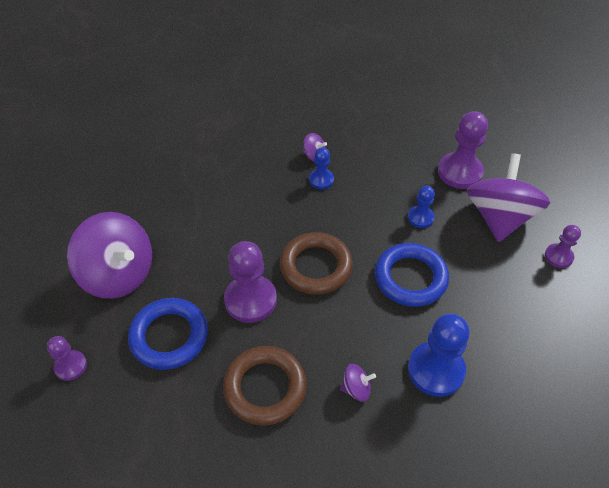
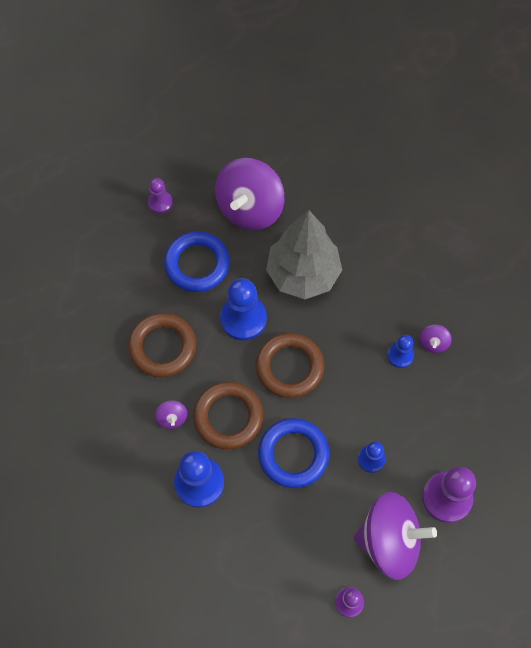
camera: 80 degrees right, 15 degrees up
purple pawn [224,241,277,323] -> blue pawn [220,278,267,341]
none -> brown ring [193,381,263,449]
none -> grey tree [266,210,342,299]

